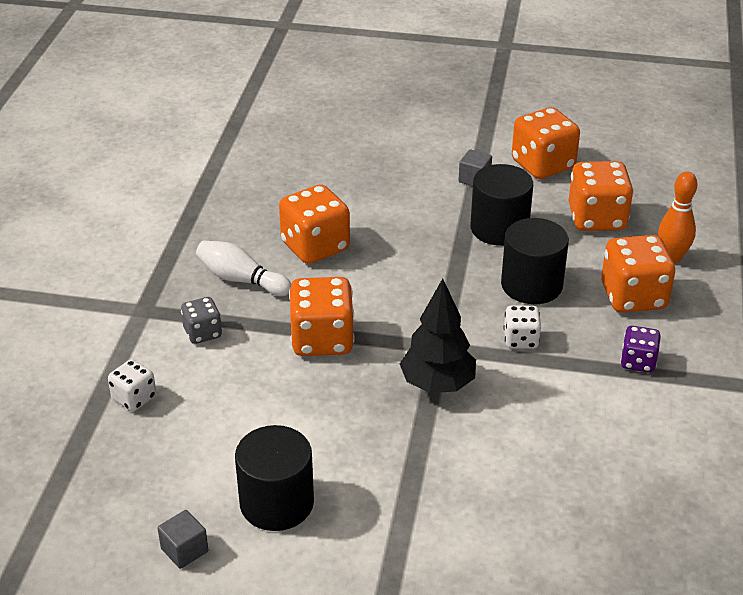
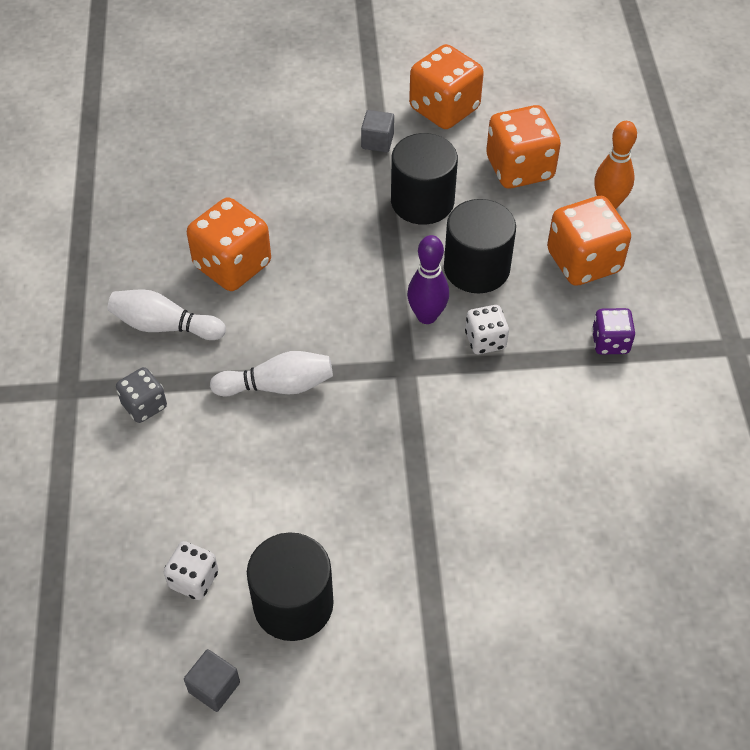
camera: 15 degrees left, 15 degrees up
white dice [108,359,156,411] -> white dice moved to [164,541,218,600]
orange dice [289,277,355,356] -> white bowling pin [210,351,333,397]
black tree [400,278,476,393] -> none
none -> purple bowling pin [407,235,449,324]

